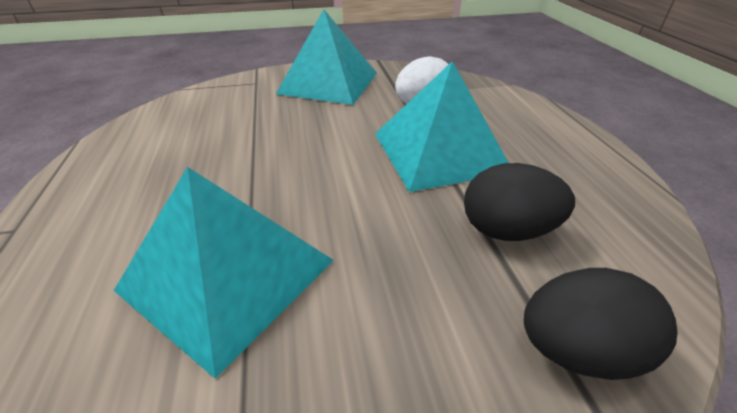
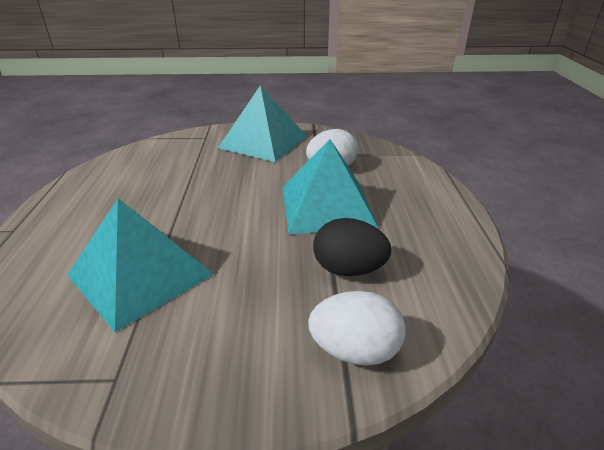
camera: 10 degrees right, 5 degrees down
black egg [524,268,678,380] -> white egg [308,291,406,366]

